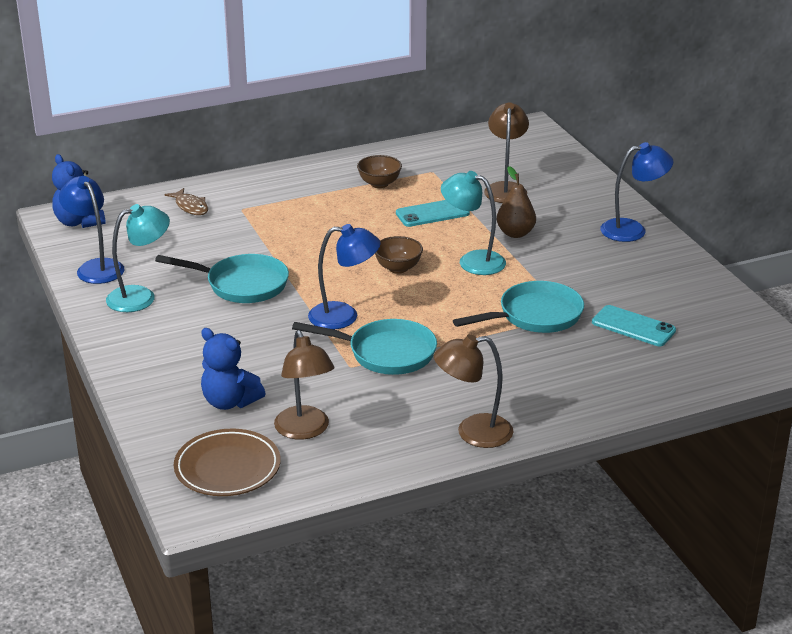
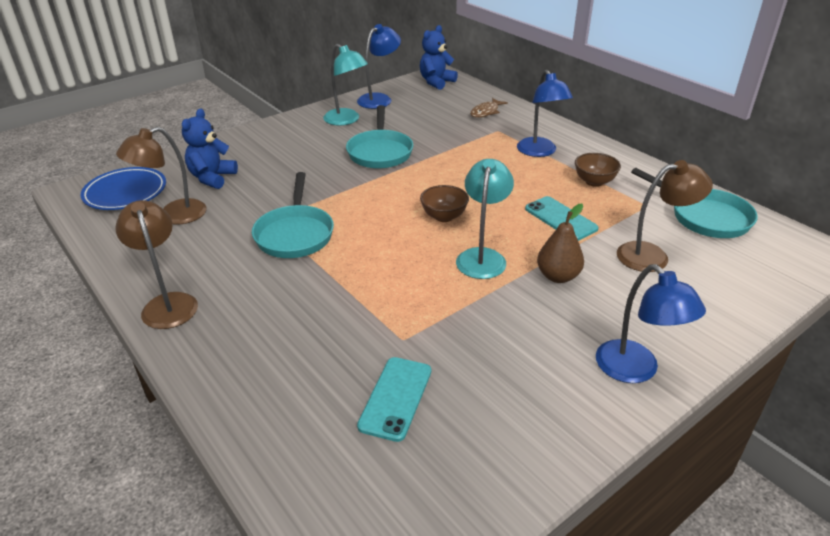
camera: 75 degrees right, 5 degrees up
brown plate [174,429,281,496] -> blue plate [80,167,166,210]
blue lamp [308,224,381,329] -> blue lamp moved to [517,70,573,157]
turquoise pan [453,281,584,333] -> turquoise pan moved to [631,168,758,238]

